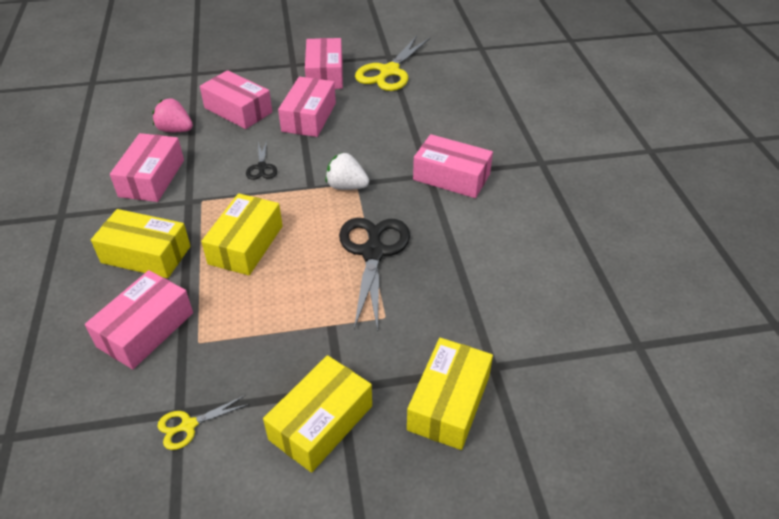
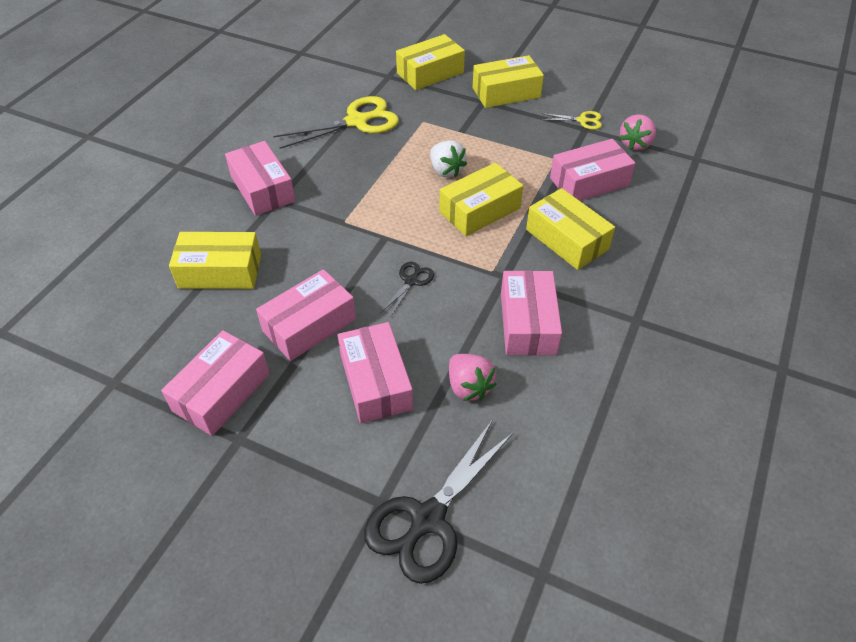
camera: 145 degrees left, 5 degrees up
pink box [110,133,184,202] -> pink box turned 45 degrees counterclockwise [501,270,562,356]
white strawberry [326,153,369,190] -> white strawberry moved to [430,140,467,177]
black scissors [339,218,410,331] -> black scissors moved to [364,421,514,584]
yellow scissors [355,36,430,91] -> yellow scissors moved to [273,96,399,149]
none -> yellow box [169,232,261,289]
none -> pink strawberry [619,114,656,150]

